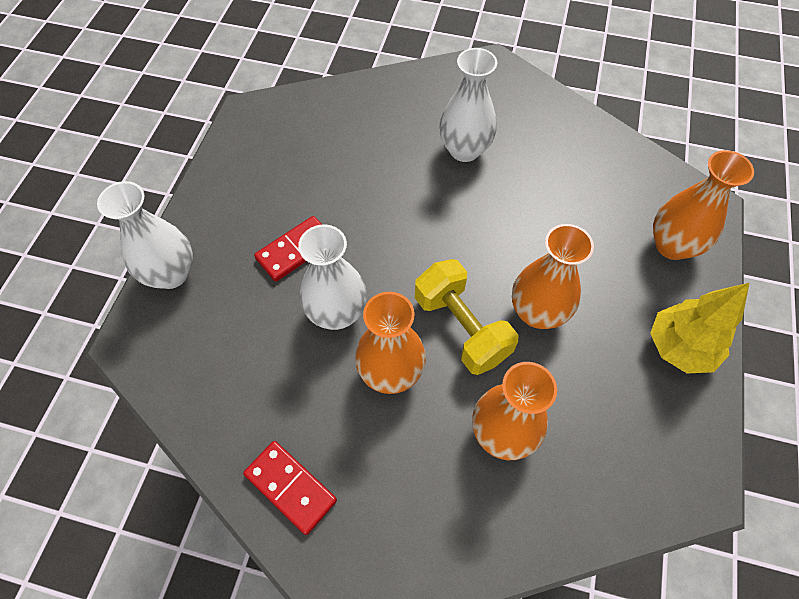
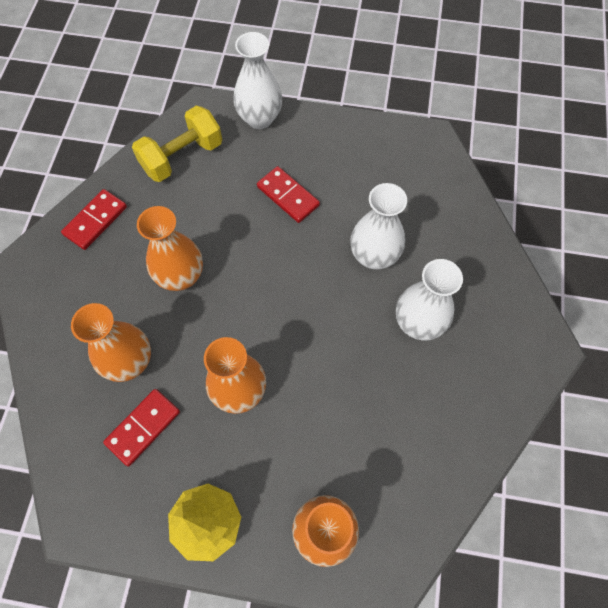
camera: 85 degrees right, 5 degrees up
white vase [298,225,367,330] -> white vase moved to [350,183,407,270]
yellow dumbbell [415,259,518,375] -> yellow dumbbell moved to [132,106,222,182]
none -> red domino [103,389,180,466]

